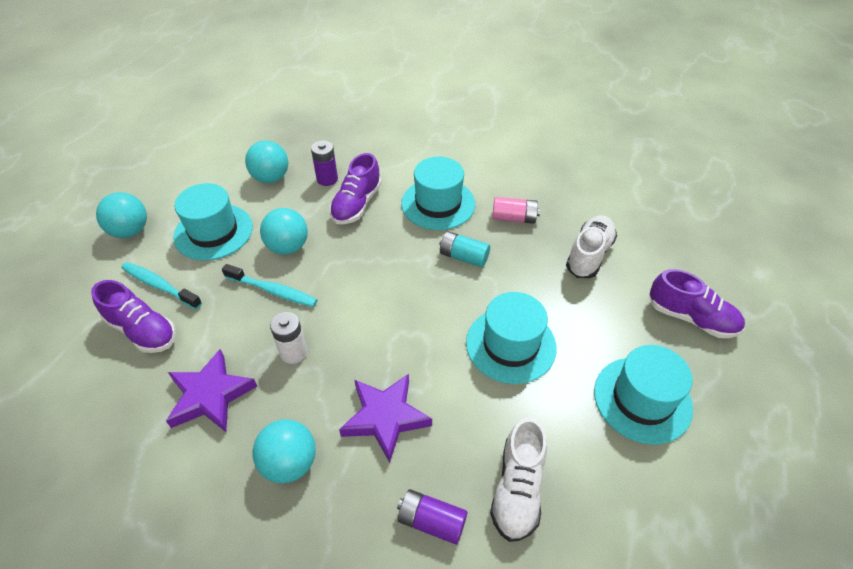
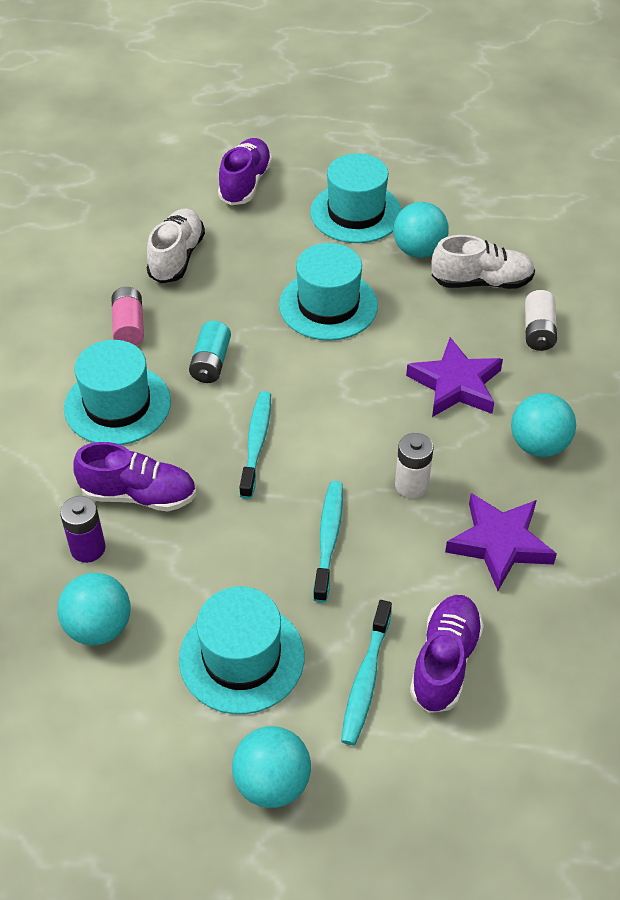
camera: 105 degrees left, 0 degrees up
turquoise ball [260,208,308,255] -> turquoise ball moved to [393,202,449,258]
purple battery [397,489,467,545] -> white battery [525,290,557,351]
white shoe [566,215,617,278] -> white shoe turned 90 degrees clockwise [147,209,205,283]
none -> turquoise toothbrush [240,391,271,499]

